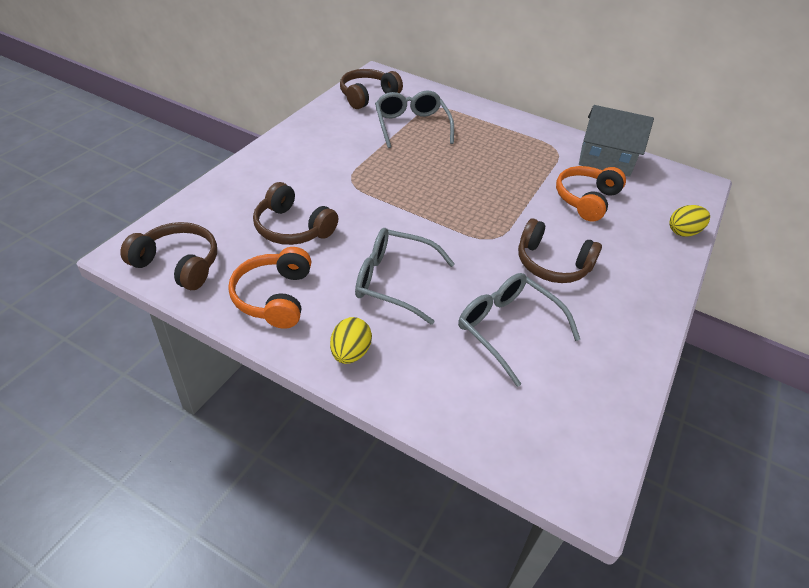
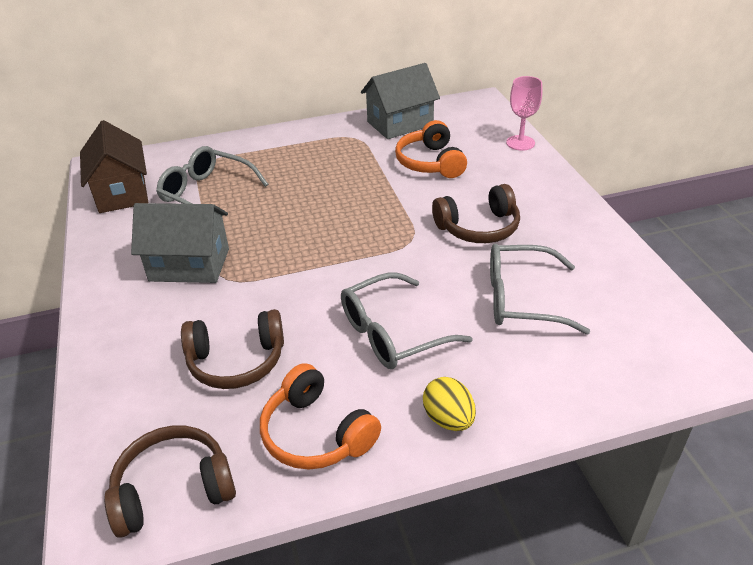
camera: 40 degrees left, 5 degrees down
brown headphones [340,69,403,109] -> brown house [80,120,148,213]
yellow egg [669,205,710,237] -> pink goblet [506,76,542,151]
none -> grey house [131,203,229,283]

